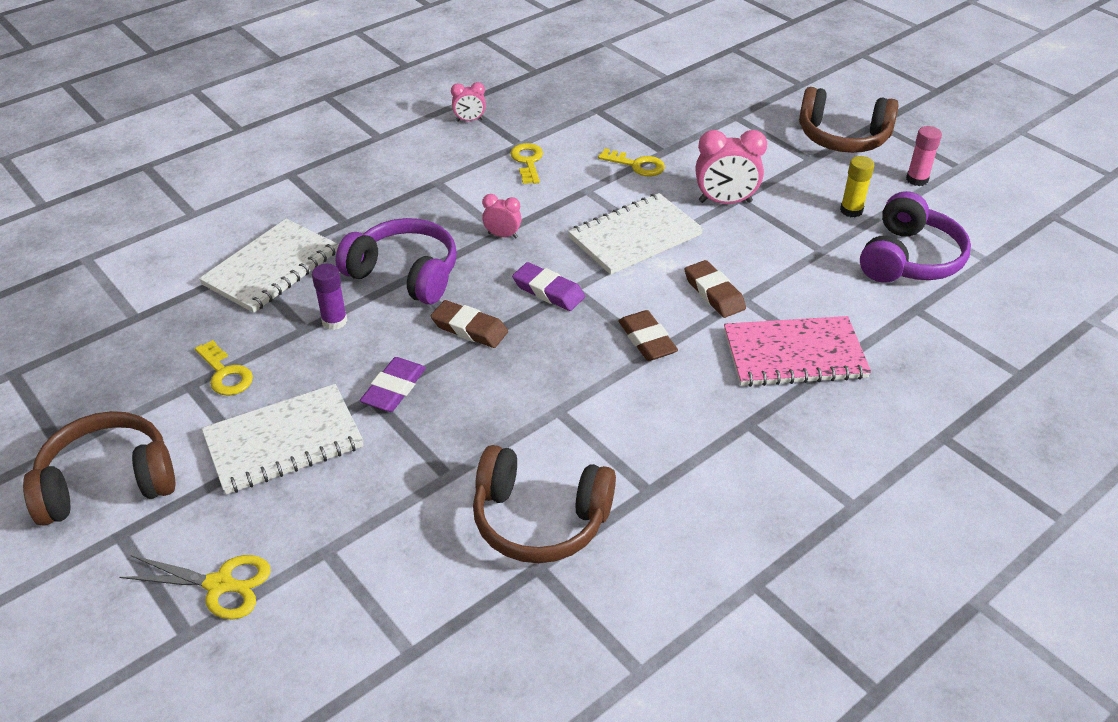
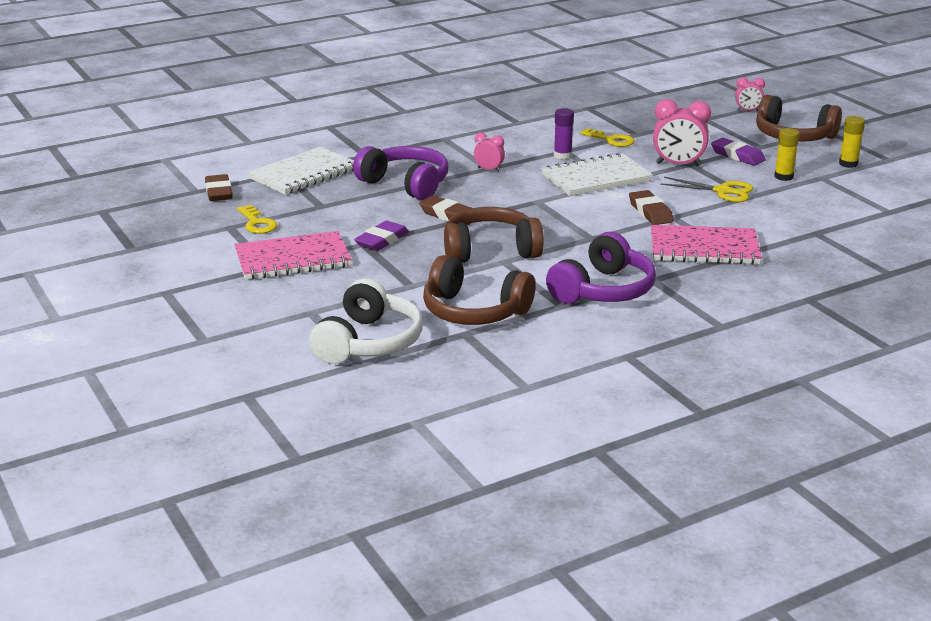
camera: 10 degrees right, 15 degrees down
brown headphones [23,411,175,525] -> brown headphones moved to [444,207,544,263]
yellow scissors [119,555,271,619] -> yellow scissors moved to [660,177,754,202]
white notebook [201,384,363,495] -> pink notebook [234,231,352,280]
purple glue stick [312,264,347,330] -> purple glue stick moved to [554,108,574,159]
pink clock [451,82,486,122] -> pink clock moved to [735,78,765,111]
yellow key [510,143,543,184] -> none
purple eraser [512,262,585,311] -> purple eraser moved to [711,138,766,166]
brown eraser [618,310,678,361] -> brown eraser moved to [205,174,232,201]
purple headphones [860,191,971,283] -> purple headphones moved to [546,232,656,304]
pink glue stick [906,126,942,186] -> yellow glue stick [839,116,865,168]
none -> white headphones [309,278,423,364]

